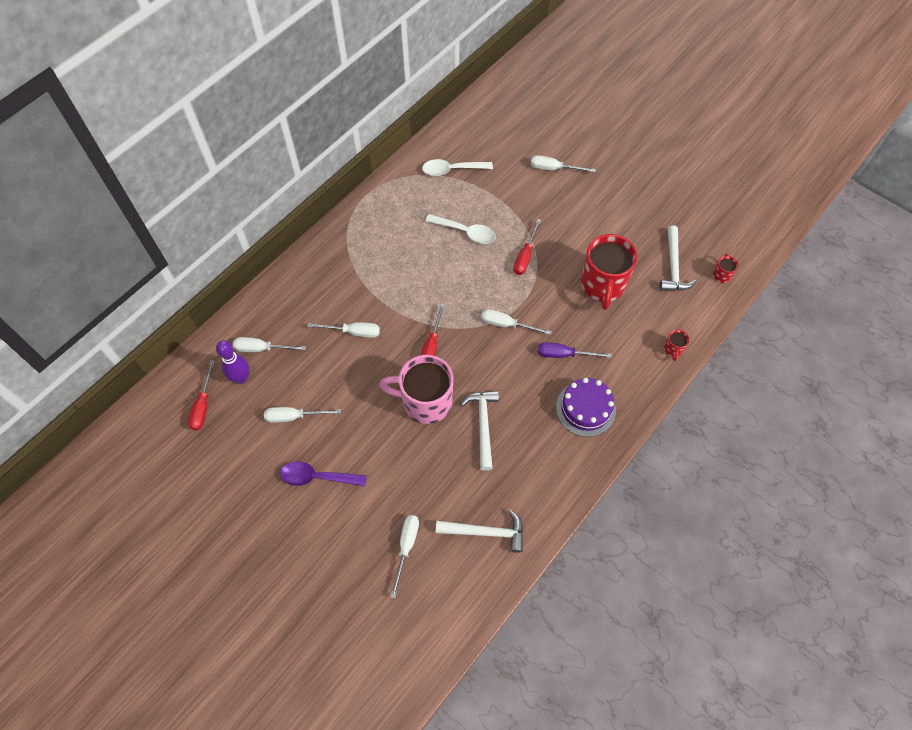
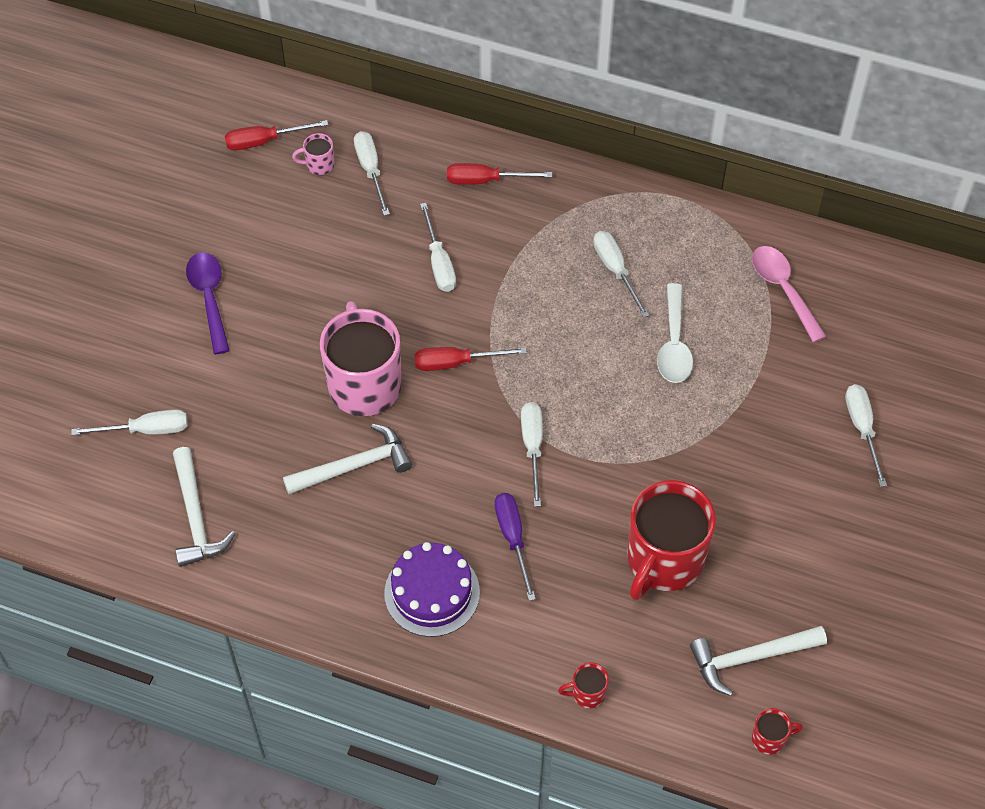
camera: 70 degrees right, 5 degrees down
purple bowling pin [216,340,249,384] -> pink mug [292,133,334,175]
white screwdriver [264,407,341,423] -> white screwdriver moved to [593,231,650,318]
white spoon [422,159,493,176] -> pink spoon [752,246,827,342]
red screwdriver [513,219,541,275] -> red screwdriver moved to [447,163,552,185]
red mug [581,234,638,310] -> red mug turned 45 degrees counterclockwise [627,480,716,600]

